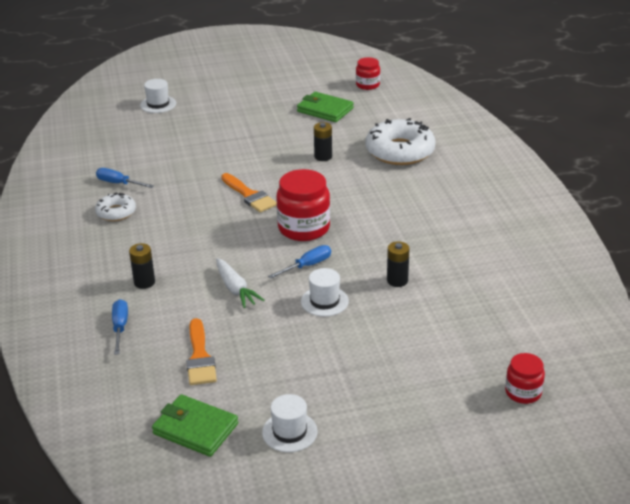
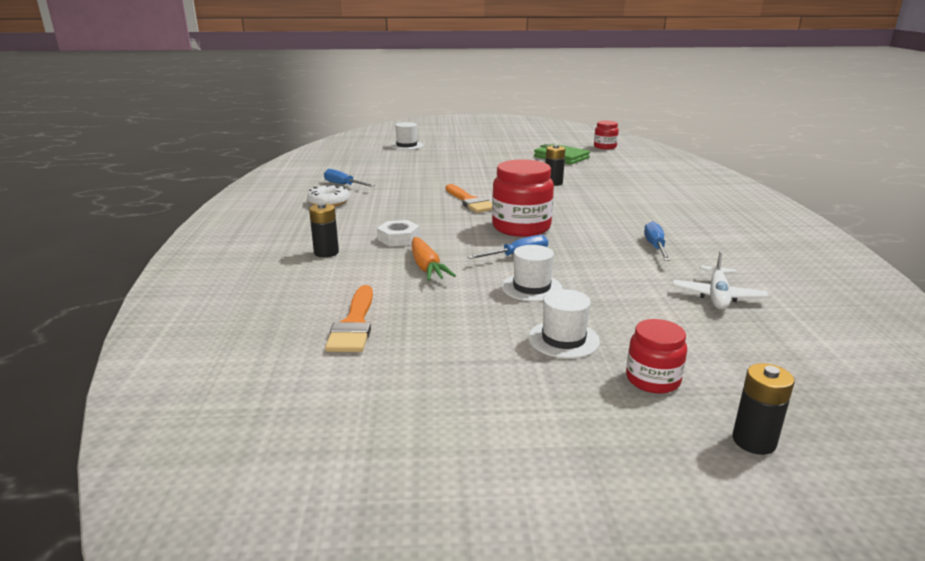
camera: 10 degrees right, 10 degrees down
blue screwdriver [112,299,128,355] -> blue screwdriver moved to [644,221,671,261]
green wallet [152,394,238,457] -> none
white carrot [216,258,264,308] -> orange carrot [412,237,456,281]
white hat [262,394,318,452] -> white hat moved to [528,289,600,359]
white donut [366,118,436,165] -> none
black battery [387,241,410,287] -> black battery moved to [732,363,795,455]
red jar [505,353,545,404] -> red jar moved to [626,319,687,394]
none -> white nut [377,220,420,246]
none -> white plane [673,250,769,310]

